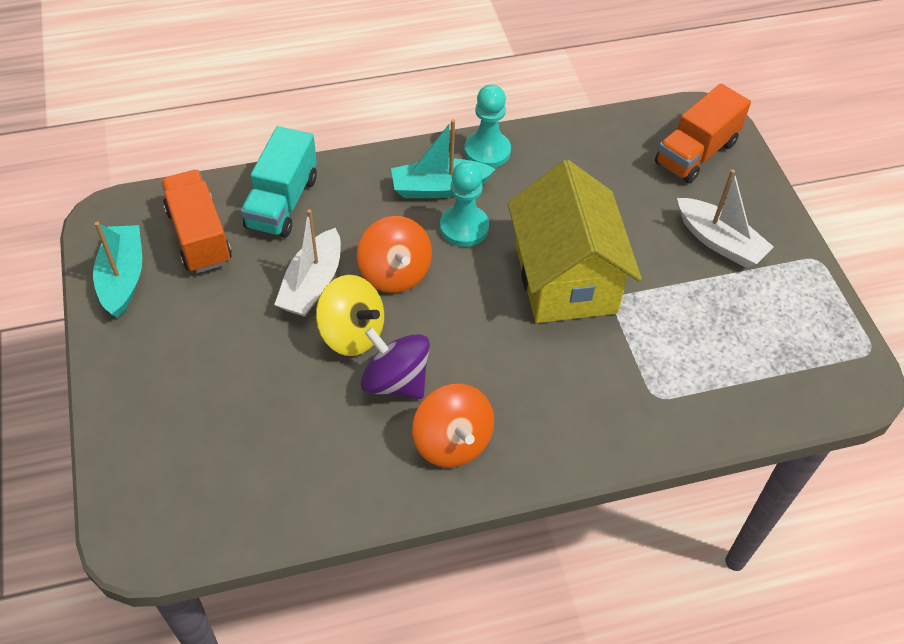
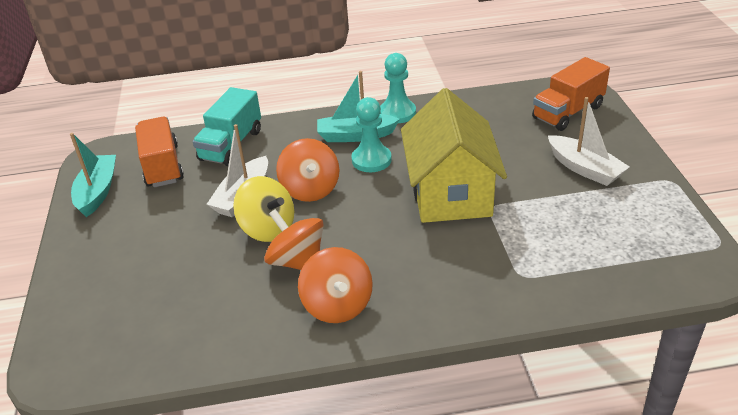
camera: 10 degrees right, 15 degrees down
purple spinning top [361,327,430,399] -> orange spinning top [264,209,324,270]

